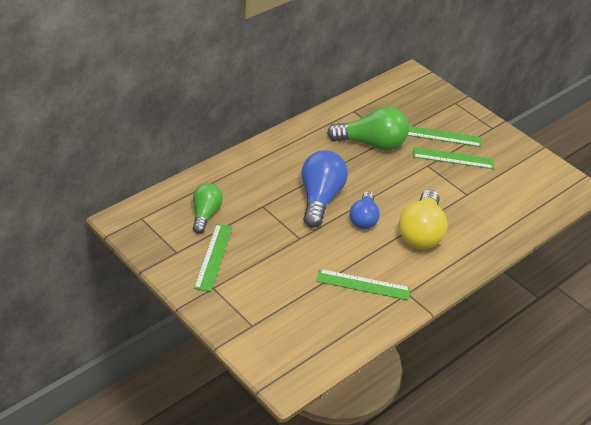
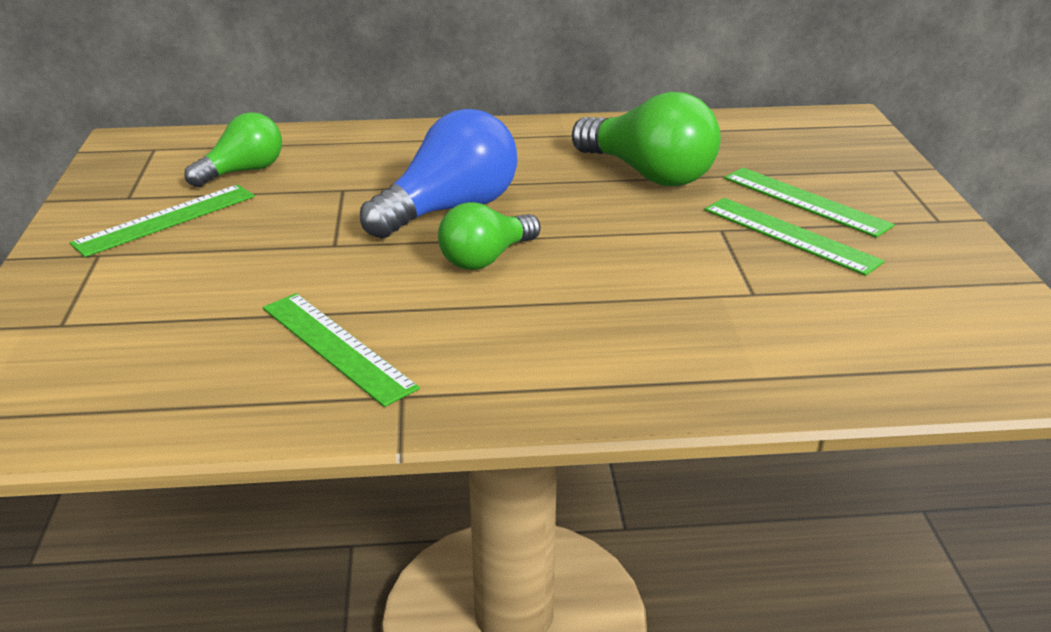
camera: 40 degrees right, 10 degrees down
blue light bulb [350,192,380,229] -> green light bulb [438,202,540,270]
yellow light bulb [399,190,447,249] -> none

